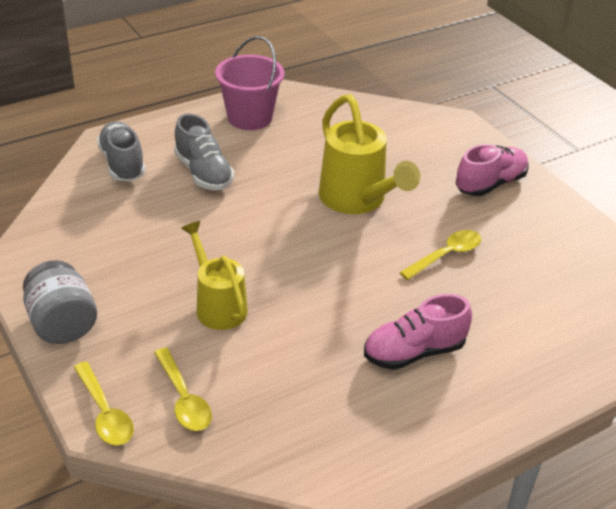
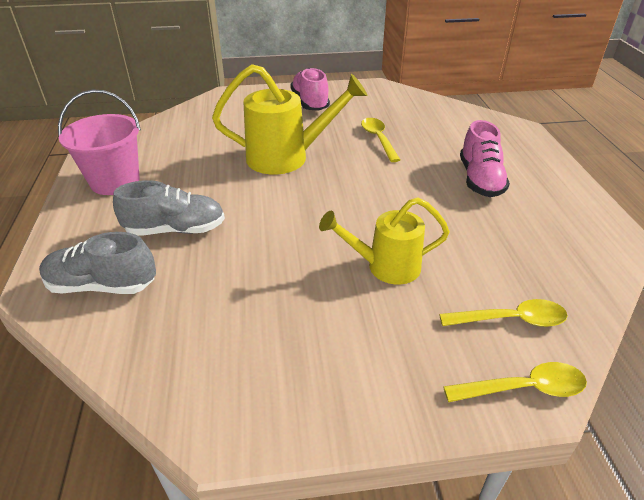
camera: 65 degrees left, 0 degrees up
grey jar [23,260,97,344] -> none

